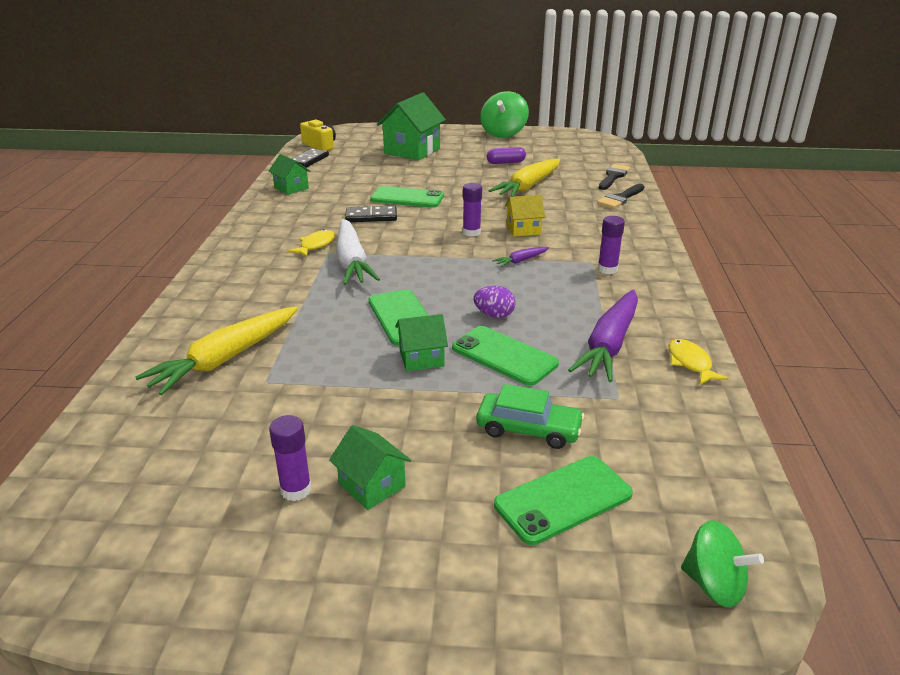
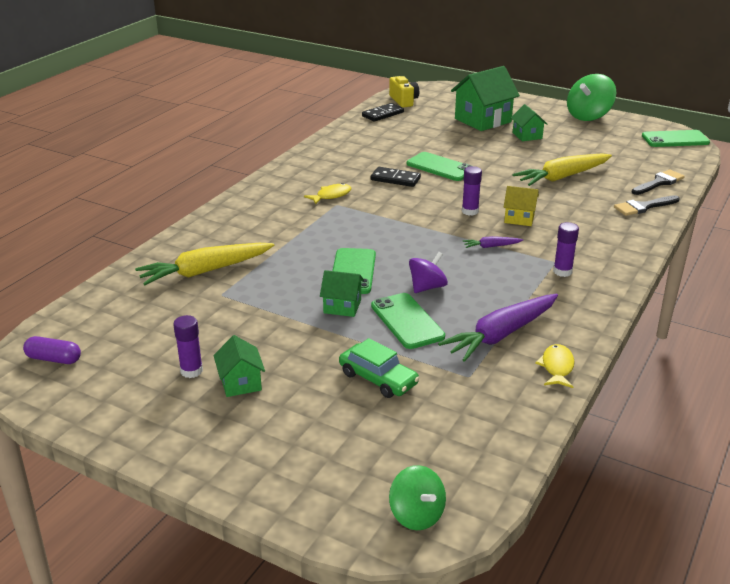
camera: 25 degrees right, 0 degrees up
green house [269,154,311,195] -> green house moved to [511,104,547,141]
white carrot [336,219,380,285] -> none
purple egg [474,286,516,318] -> purple spinning top [409,252,448,293]
purple capsule [487,147,526,164] -> purple capsule moved to [23,336,81,364]
green phone [494,456,633,545] -> green phone moved to [642,130,710,147]

